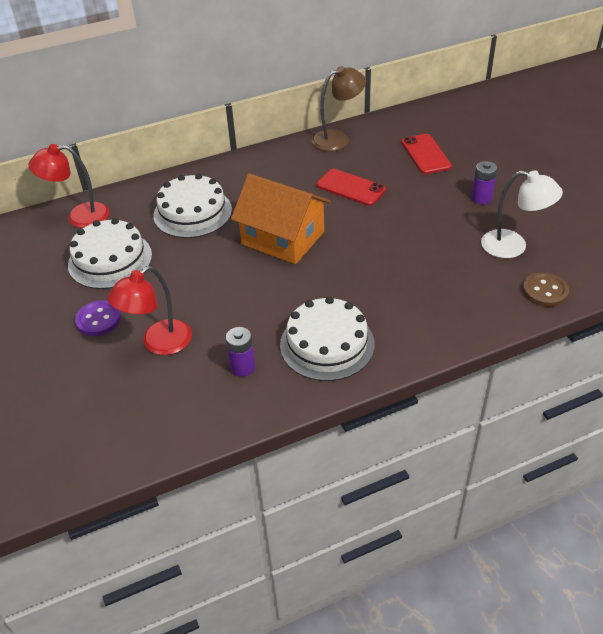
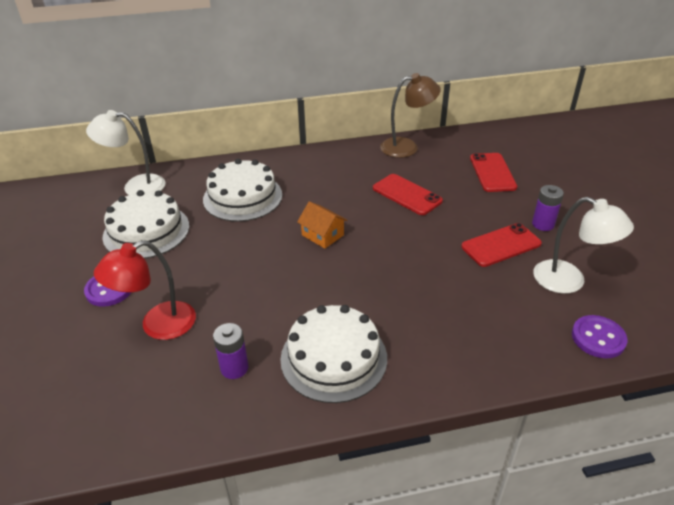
camera: 10 degrees right, 5 degrees down
red lamp [28,144,110,228] -> white lamp [86,110,166,195]
orange house [231,174,330,264] -> orange house [297,201,348,249], size x0.48
brown button [523,272,569,307] -> purple button [572,315,627,358]
none -> red phone [461,223,542,267]

